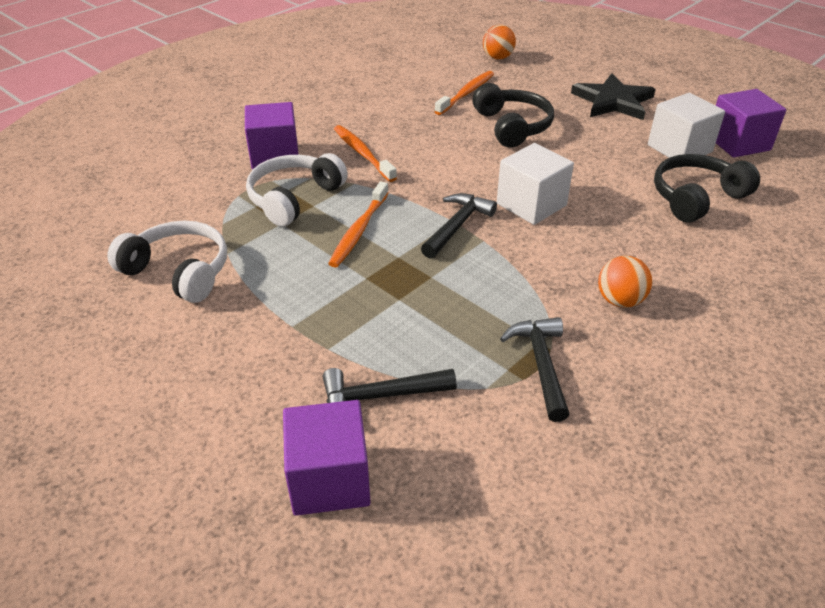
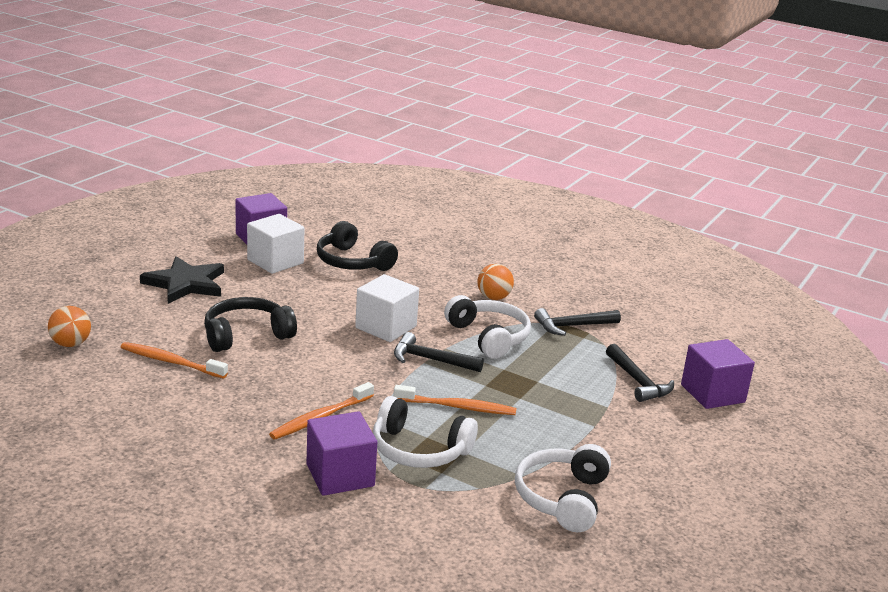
camera: 105 degrees left, 15 degrees down
none -> white headphones [444,295,531,359]

